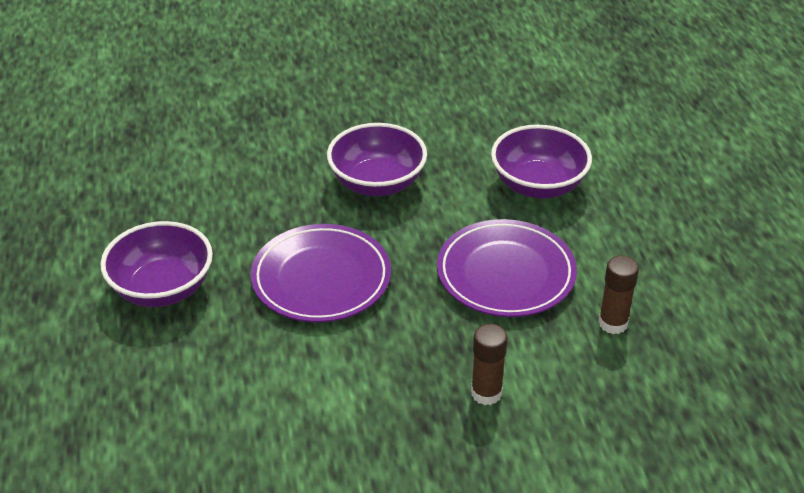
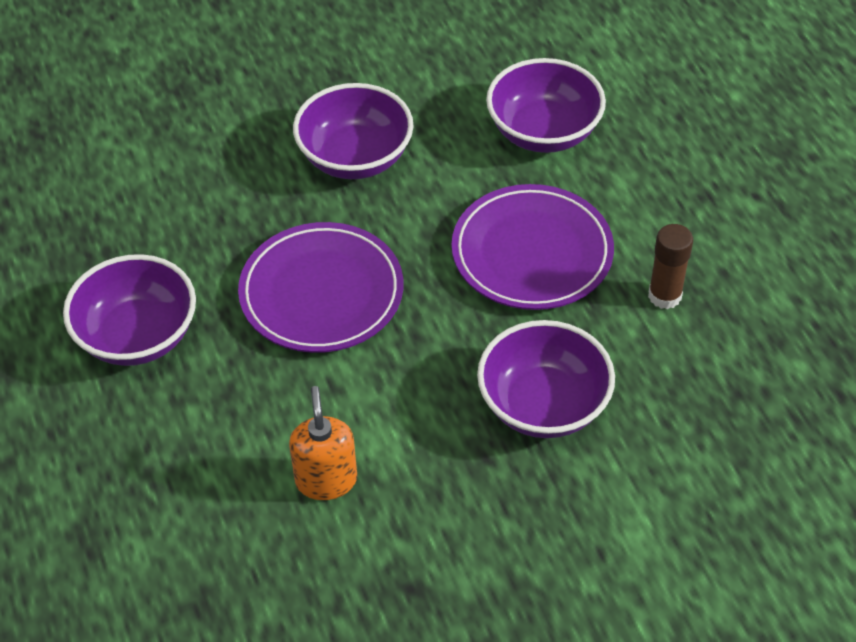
camera: 10 degrees left, 10 degrees up
brown glue stick [471,324,508,405] -> purple bowl [477,320,615,438]
none -> orange soap dispenser [289,386,357,500]

